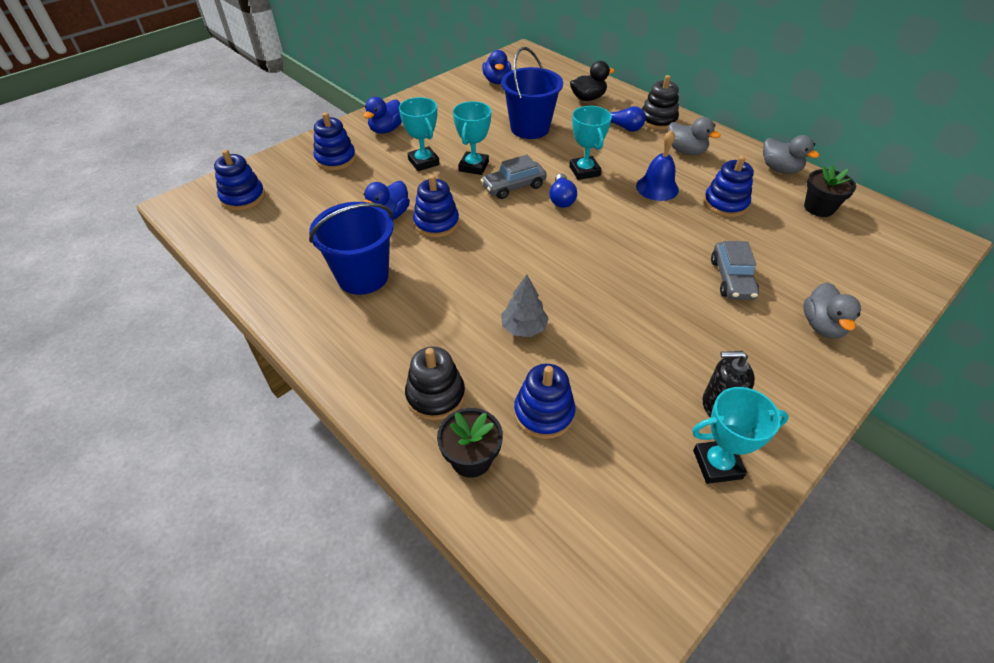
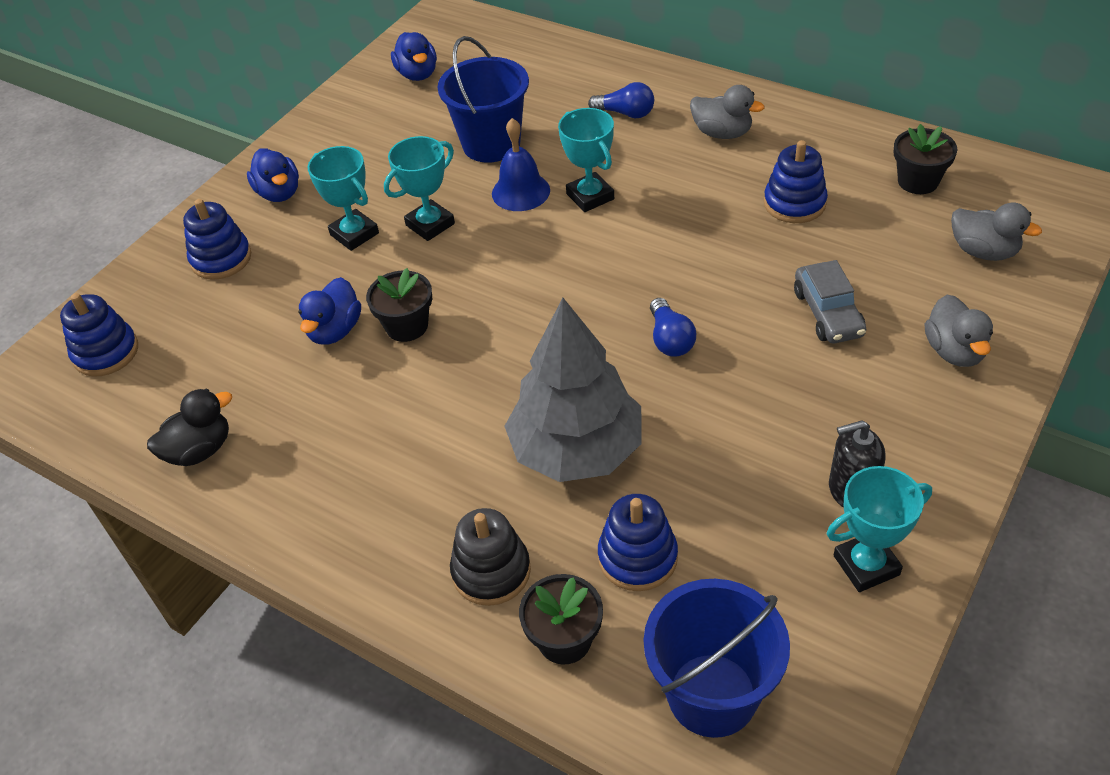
camera: 10 degrees left, 0 degrees up
blue bucket [309,202,394,295] -> blue bucket moved to [644,579,790,738]
blue duck [363,97,402,134] -> blue duck turned 45 degrees counterclockwise [247,148,299,202]
blue stacking toy [413,175,459,238] -> black flower pot [366,268,432,342]
turquoise trophy [453,101,491,175] -> turquoise trophy turned 45 degrees clockwise [384,136,455,241]
grey car [481,155,547,199] -> none
grey tree [501,275,549,337] -> grey tree [504,298,642,482], size x2.11
blue light bulb [549,174,577,208] -> blue light bulb moved to [650,298,696,357]
black duck [570,61,615,101] -> black duck moved to [147,389,232,466]
blue bell [636,130,679,201] -> blue bell moved to [492,118,550,211]
black stacking toy [642,75,679,130] -> none
grey duck [763,135,819,174] -> grey duck moved to [951,203,1042,261]

